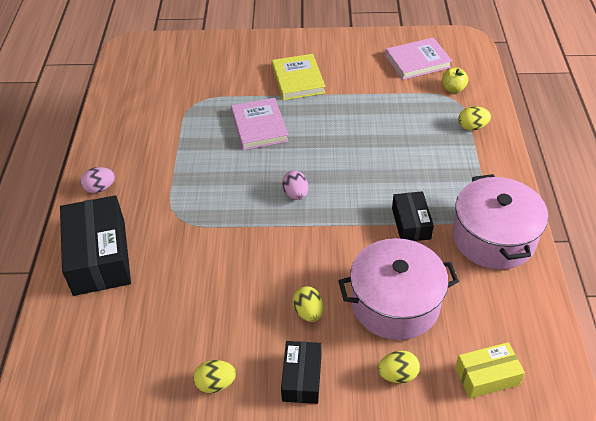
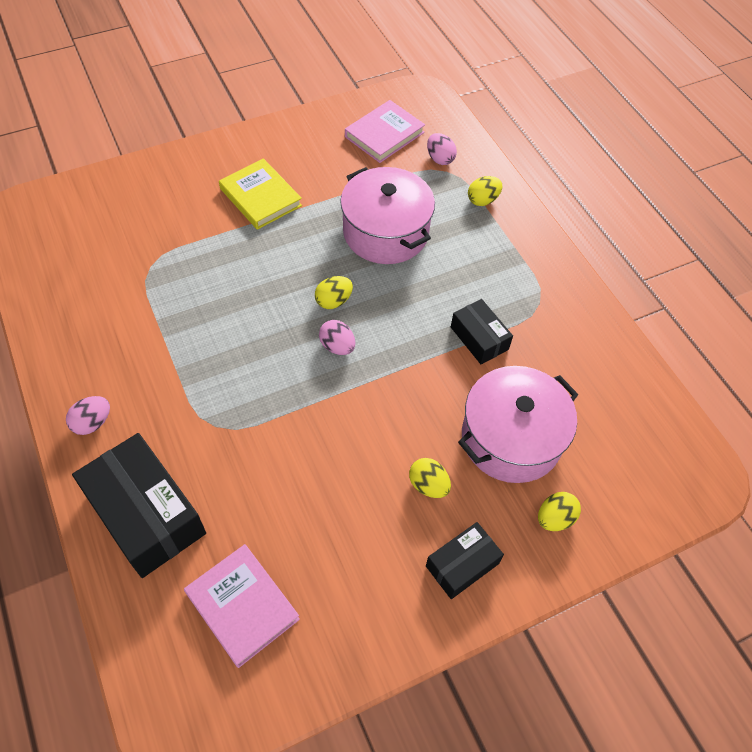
camera: 30 degrees left, 10 degrees up
yellow egg [193,360,236,393] -> yellow egg moved to [315,276,353,309]
pink book [231,98,288,150] -> pink book moved to [184,544,300,668]
black box [281,341,321,404] -> black box turned 75 degrees clockwise [426,522,504,599]
yellow apple [442,67,468,93] -> pink egg [427,133,457,165]
pink pot [453,174,548,270] -> pink pot moved to [340,167,435,264]
yellow box [455,342,525,399] -> none

